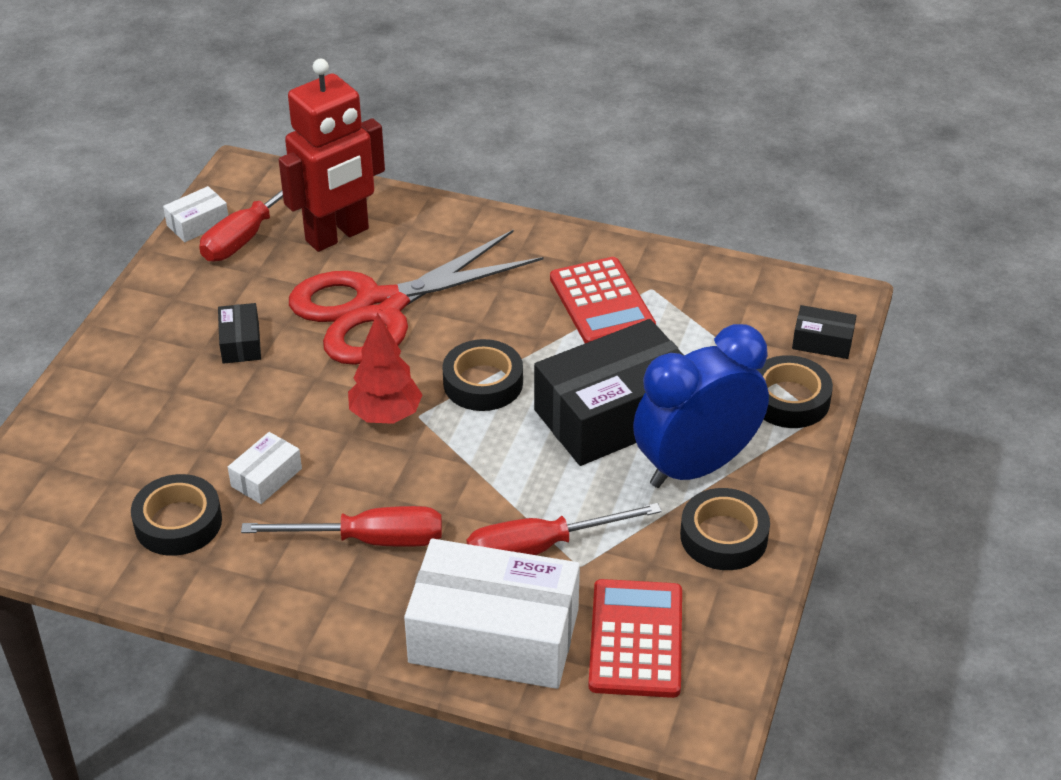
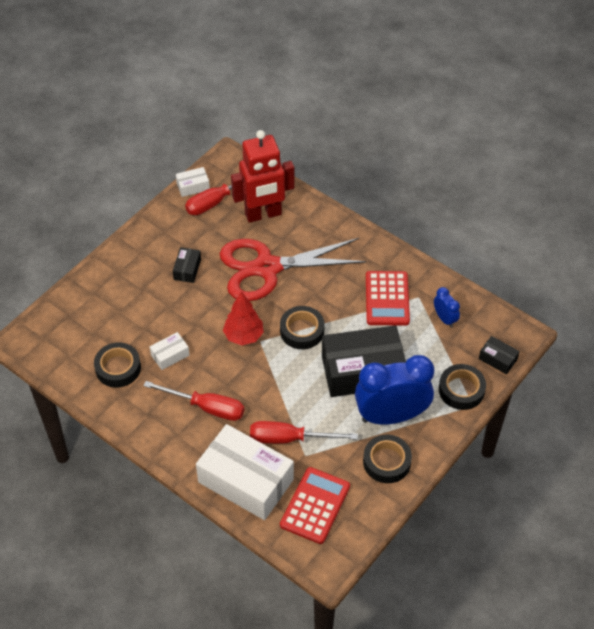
camera: 20 degrees right, 10 degrees up
none -> blue clock [434,287,460,328]

